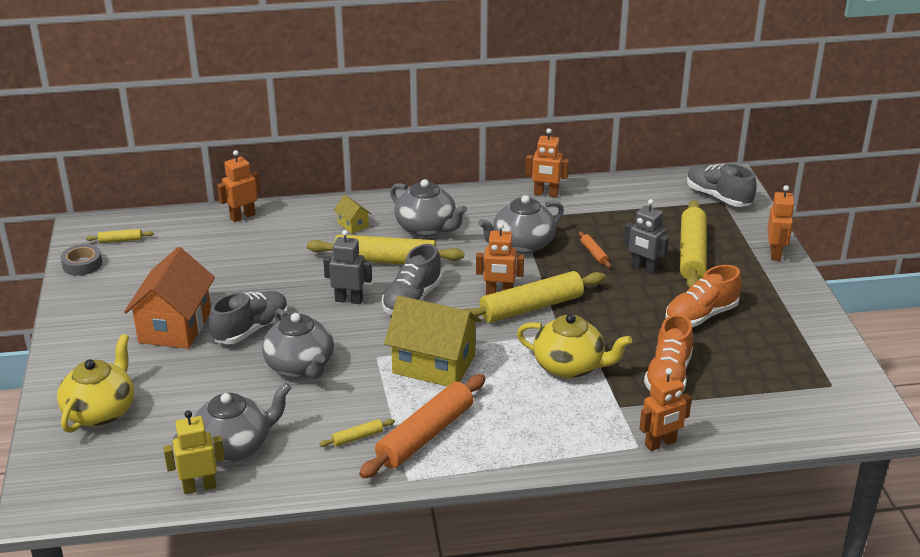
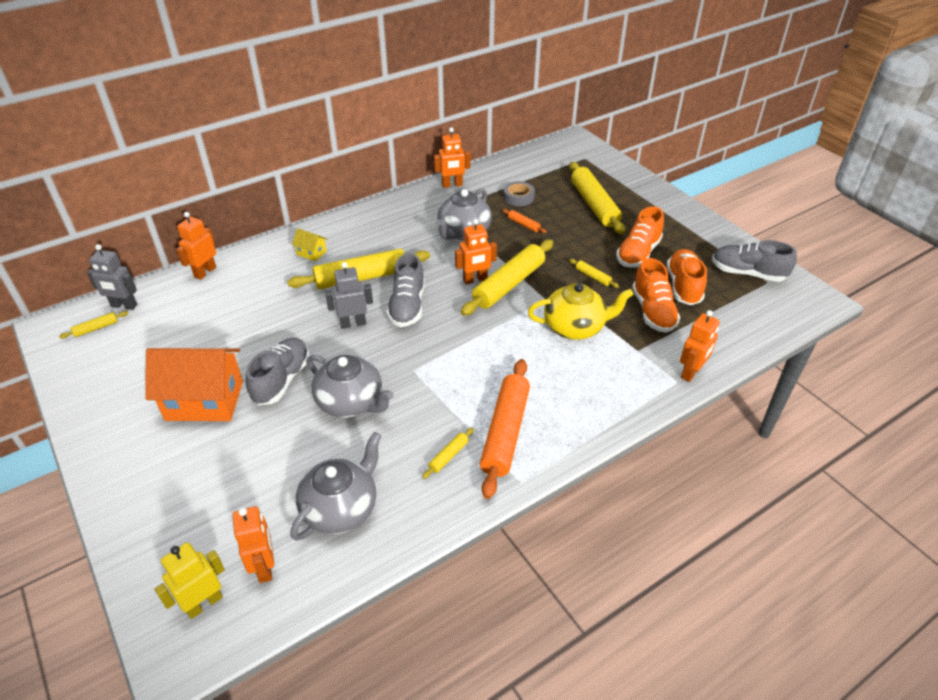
camera: 25 degrees left, 10 degrees up
yellow teapot [57,334,134,433] -> none
grey tape [61,244,102,276] -> grey tape moved to [503,181,535,206]
orange house [124,247,215,349] -> orange house turned 75 degrees counterclockwise [145,348,243,421]
yellow robot [163,410,225,494] -> yellow robot moved to [155,542,225,619]
yellow house [384,296,482,386] -> none
grey teapot [390,179,467,237] -> none
grey robot [624,199,669,274] -> grey robot moved to [87,244,137,310]
grey shoe [687,163,757,207] -> grey shoe moved to [712,240,797,282]
orange robot [767,185,795,261] -> orange robot moved to [233,506,274,583]
none -> yellow rolling pin [569,259,619,288]
none -> orange shoe [667,249,707,305]

